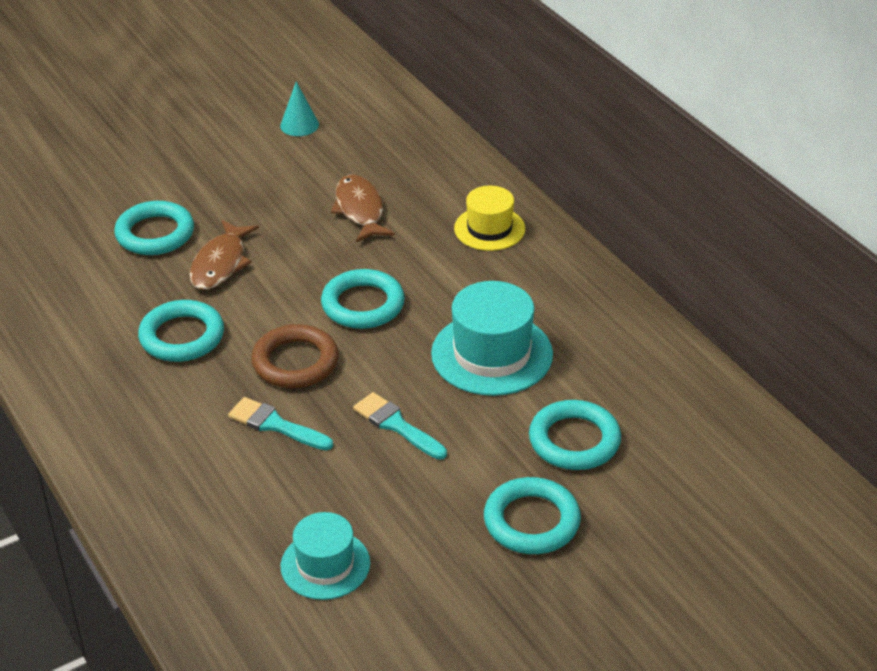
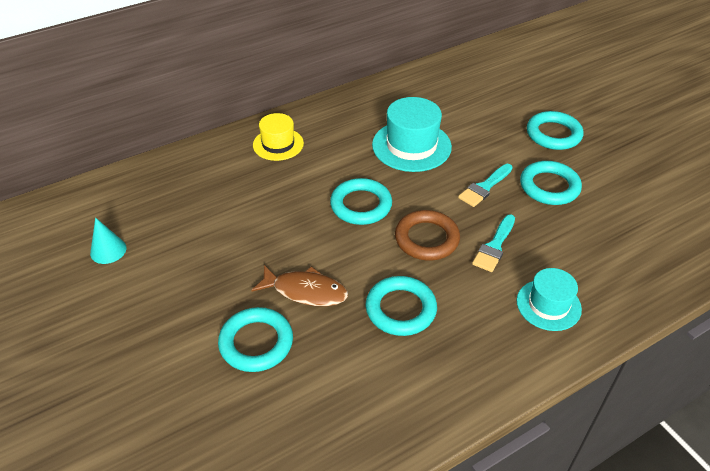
camera: 90 degrees left, 5 degrees up
turquoise hat [280,512,370,600] -> turquoise hat moved to [517,268,582,331]
brown fish [331,175,395,242] -> none
turquoise ring [529,400,621,470] -> turquoise ring moved to [520,161,582,205]

